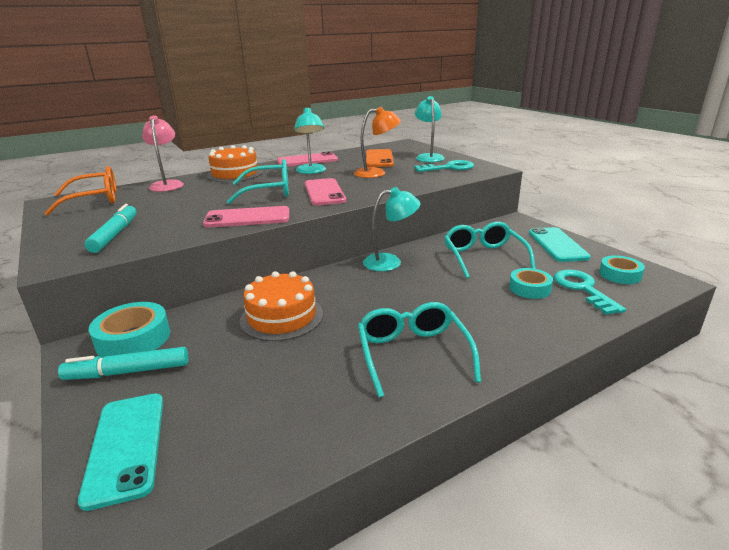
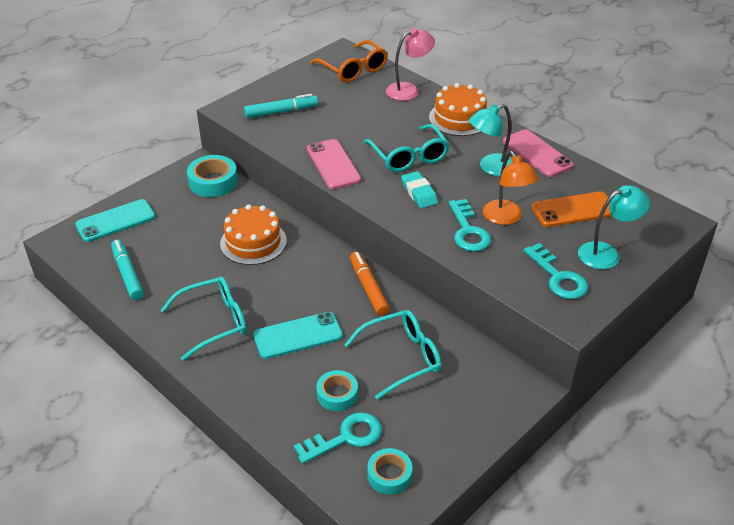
camera: 75 degrees right, 15 degrees up
turquoise marker [58,347,189,380] -> turquoise marker moved to [111,240,144,300]
pink phone [305,178,346,205] -> turquoise eraser [401,171,438,208]
turquoise lamp [363,187,420,271] -> orange marker [350,252,390,316]
turquoise phone [529,227,591,262] -> turquoise phone moved to [253,312,343,359]
none -> turquoise key [449,199,491,252]

